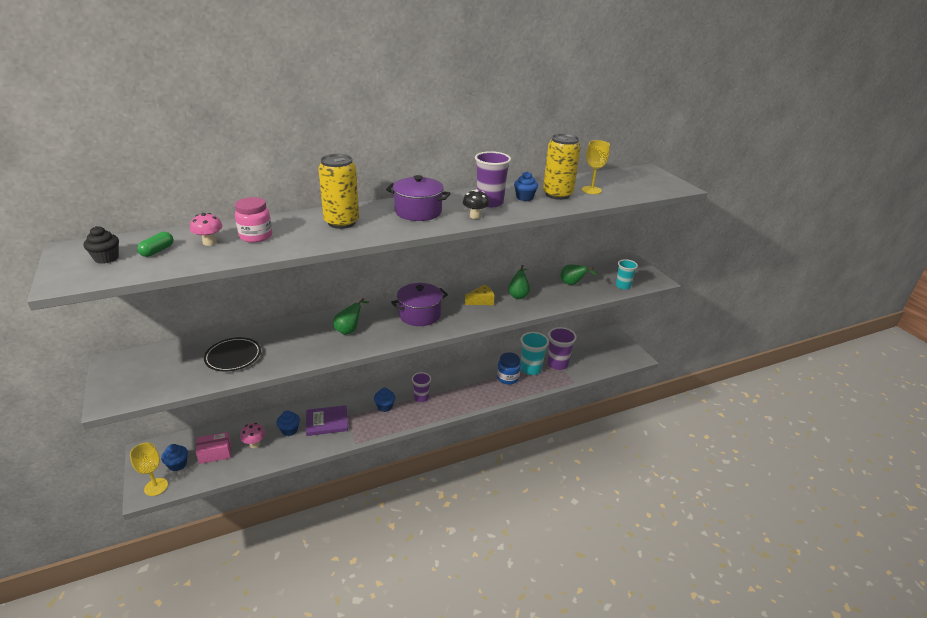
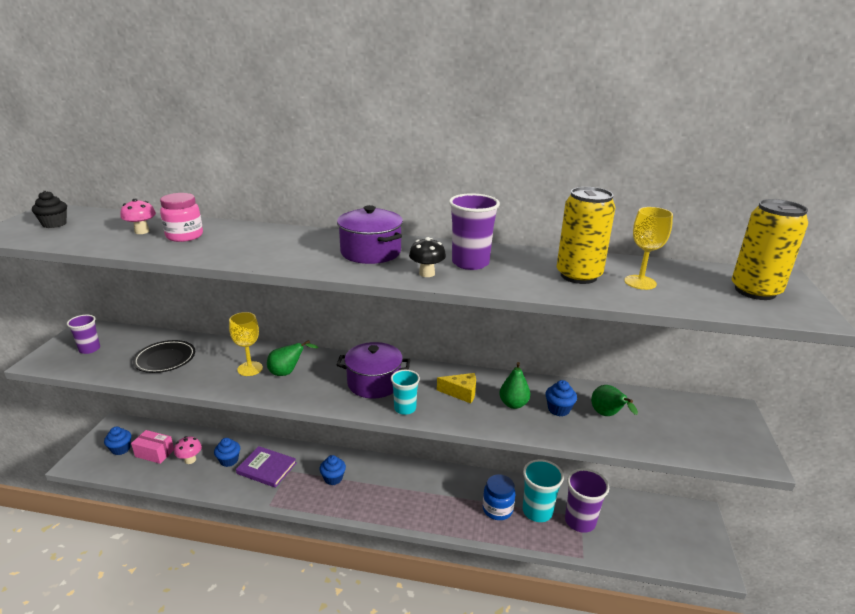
camera: 35 degrees right, 5 degrees down
yellow goblet [130,443,168,496] -> yellow goblet moved to [229,312,263,376]
green capsule [137,232,173,257] -> none
yellow can [318,154,359,229] -> yellow can moved to [732,199,808,300]
purple cup [412,372,431,402] -> purple cup moved to [67,315,100,354]
blue cupcake [514,171,538,201] -> blue cupcake moved to [545,380,577,416]
turquoise cup [616,259,638,289] -> turquoise cup moved to [391,370,420,415]

